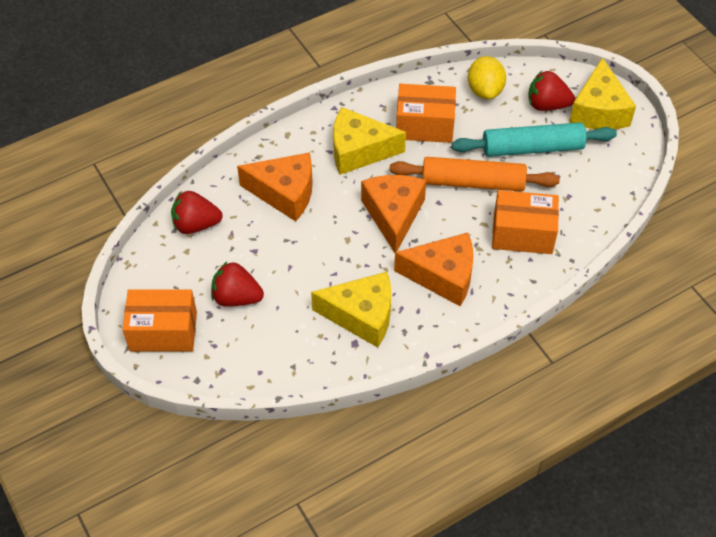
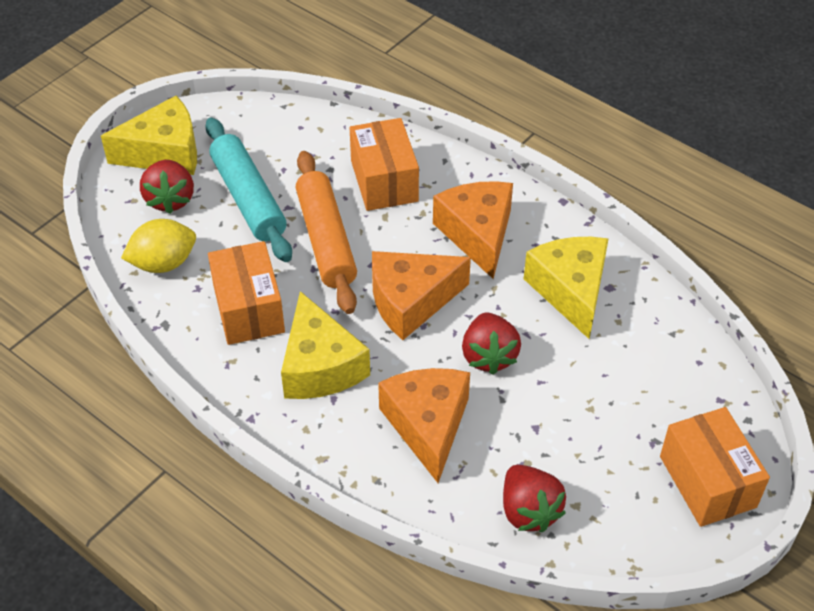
camera: 110 degrees left, 5 degrees down
red strawberry [211,262,264,307] -> red strawberry moved to [462,313,521,375]

